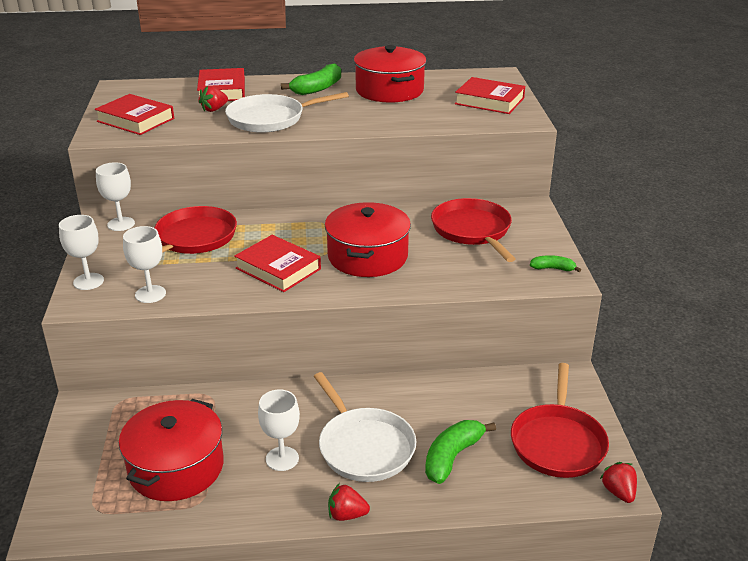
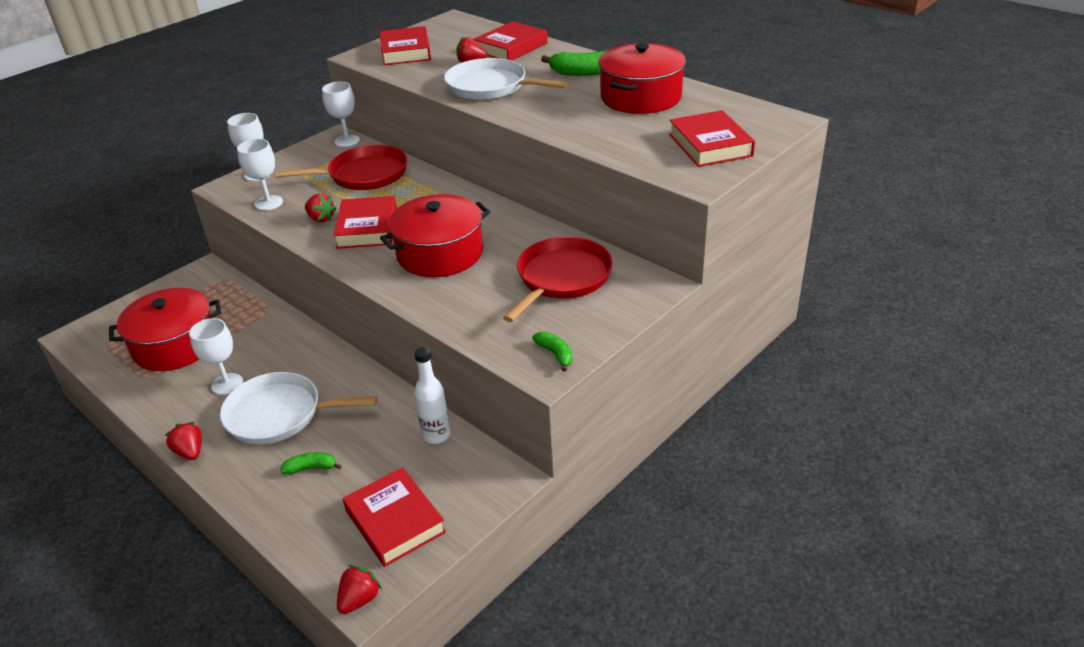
camera: 50 degrees right, 5 degrees up
white pan [314,372,416,482] -> white pan turned 75 degrees clockwise [220,372,377,444]
green banana [425,420,496,484] -> green banana [280,452,342,475], size x0.56
red pan [511,363,609,478] -> red book [343,467,446,567]
none -> red strawberry [305,193,337,222]
none -> white bottle [414,347,450,444]

